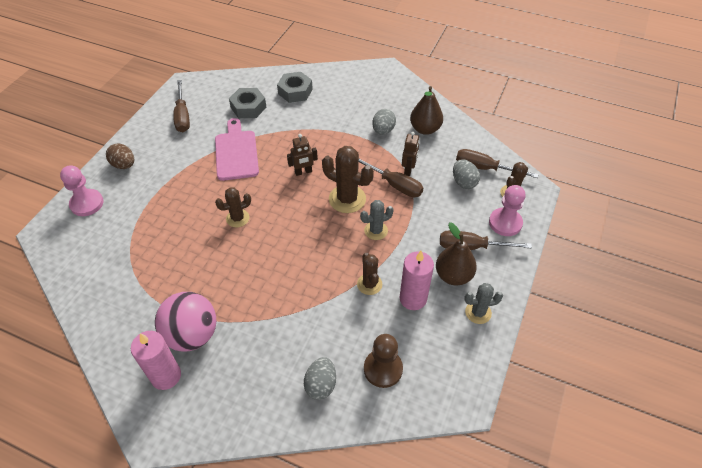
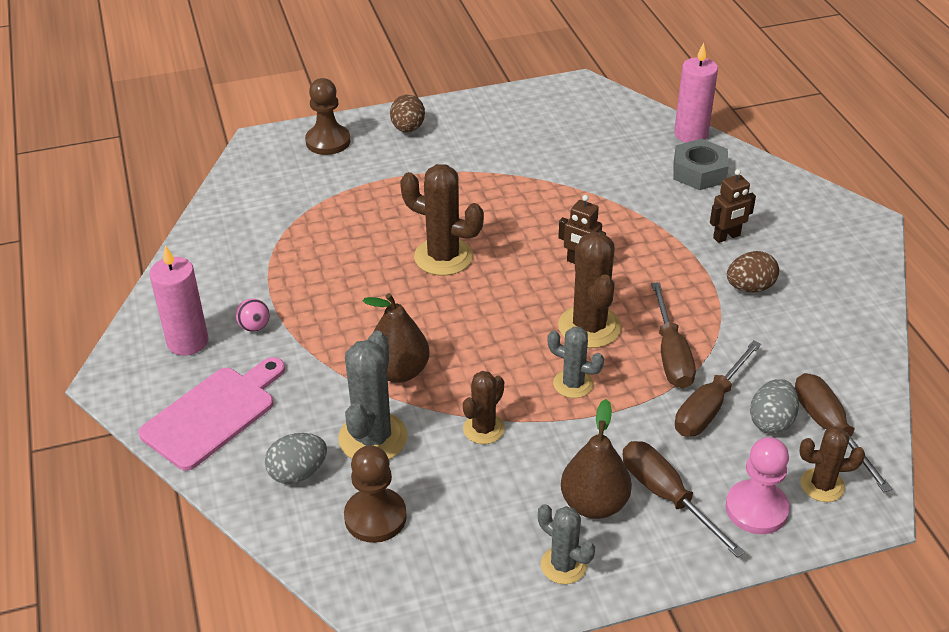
camera: 50 degrees right, 10 degrees down
pink pawn [60,165,104,216] -> brown pawn [305,78,351,155]
pink ball [155,292,216,352] -> pink ball [236,299,270,332], size x0.41
brown screwdriver [173,80,190,132] -> brown screwdriver moved to [675,340,761,436]
pink cutting board [215,118,259,181] -> pink cutting board moved to [138,357,285,471]
brown cactus [215,187,251,227] -> brown cactus [400,164,484,276], size x1.64
grey nut [229,88,267,118] -> none
grey egg [372,109,396,135] -> brown egg [727,251,779,292]
pink candle [400,251,434,310] -> pink candle moved to [674,43,718,143]
brown robot [402,132,419,176] -> brown robot moved to [710,169,756,243]
brown pear [410,86,443,135] -> brown pear moved to [363,293,430,383]
none -> grey cactus [338,331,408,460]

